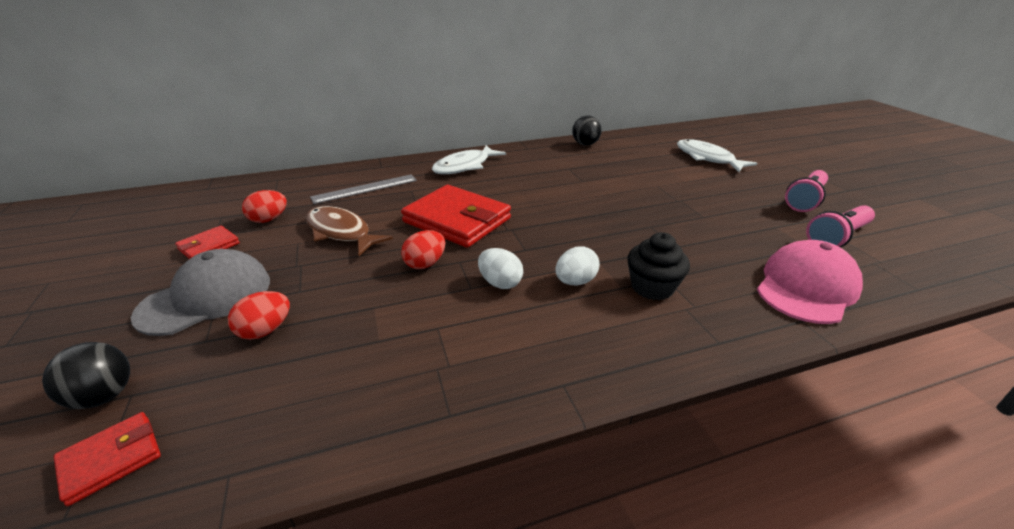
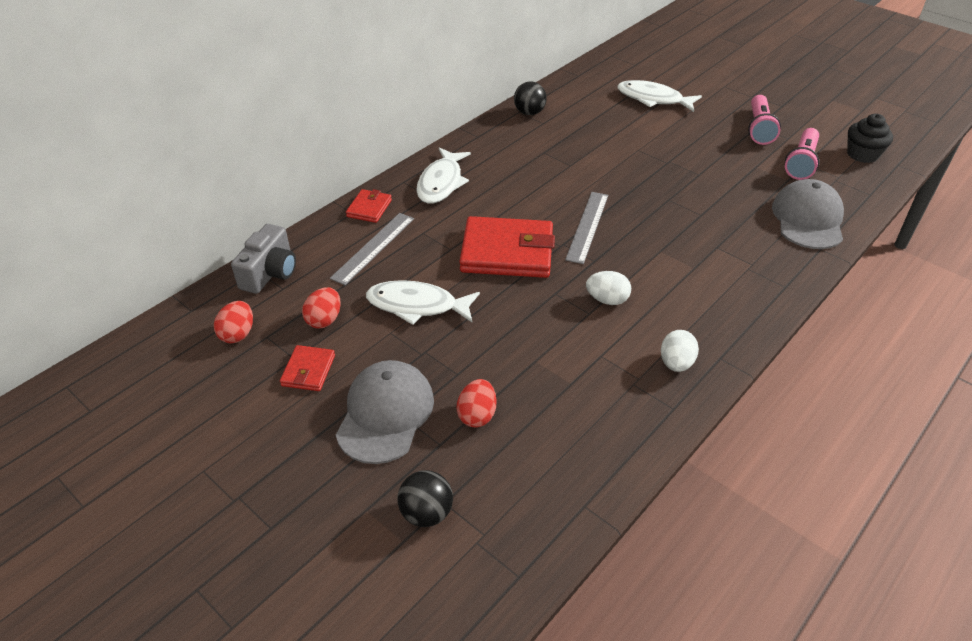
camera: 30 degrees left, 10 degrees up
red wallet [53,412,161,506] -> red wallet moved to [346,189,392,223]
brown fish [306,206,393,256] -> white fish [366,280,480,325]
red egg [401,230,445,269] -> red egg moved to [214,301,253,343]
white egg [555,246,600,286] -> white egg moved to [661,330,699,372]
black cupcake [628,232,690,300] -> black cupcake moved to [847,114,893,163]
pink cap [757,240,863,324] -> grey cap [772,179,844,249]
none -> grey camera [231,224,296,294]
none -> grey ruler [565,192,608,264]

